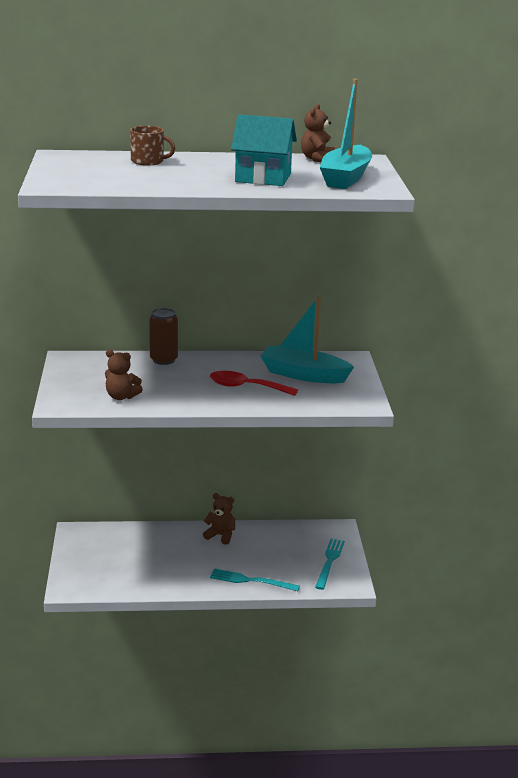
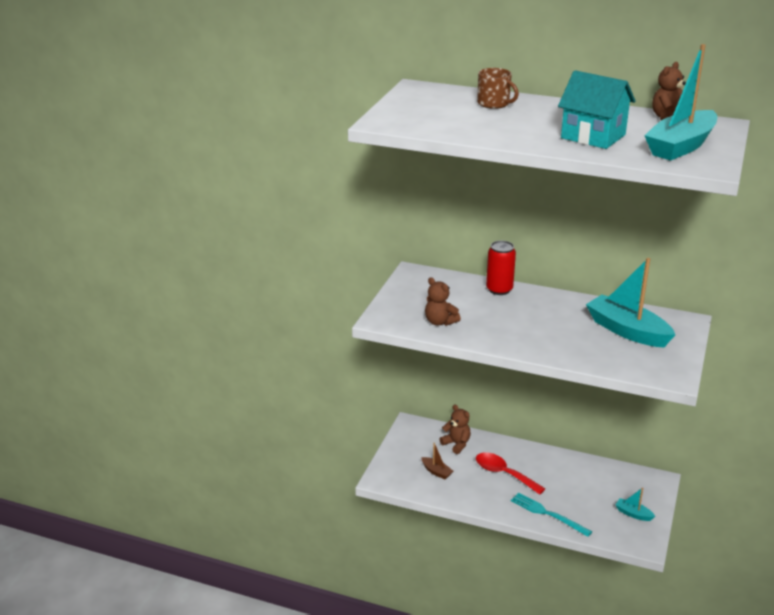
camera: 25 degrees right, 5 degrees up
brown can [149,308,178,365] -> red can [486,241,516,295]
brown teddy bear [203,493,235,545] -> brown teddy bear moved to [439,404,471,454]
red spoon [210,371,298,396] -> red spoon moved to [476,452,545,495]
turquoise fork [315,539,345,590] -> turquoise boat [616,488,655,521]
none -> brown boat [421,443,453,480]

